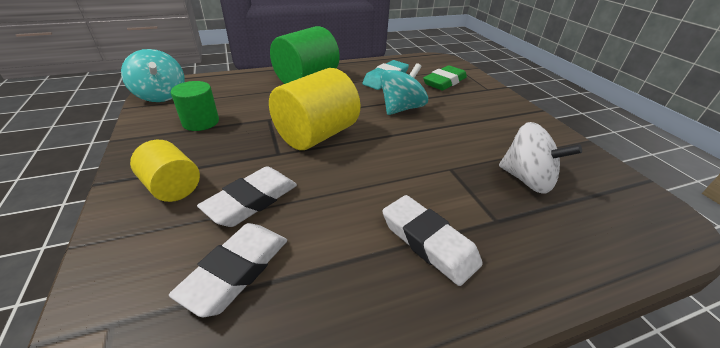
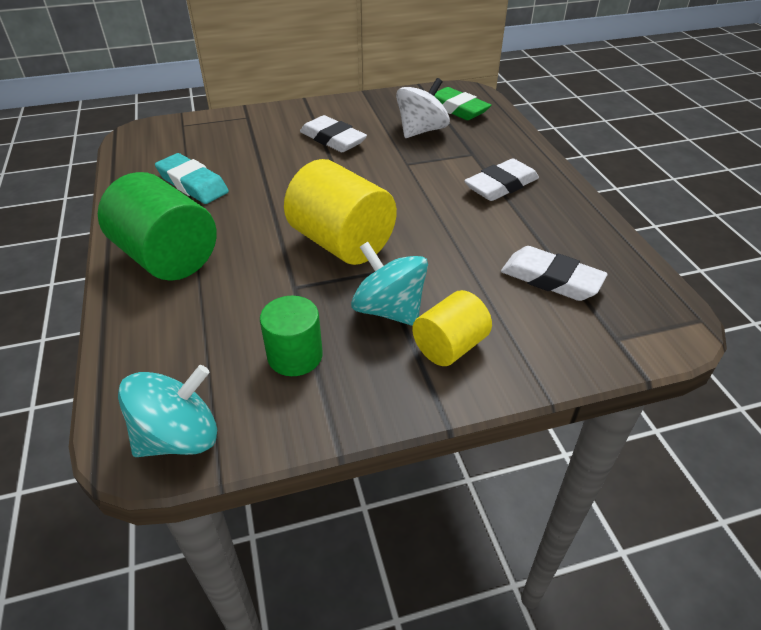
camera: 85 degrees left, 5 degrees up
white eraser [197,166,297,227] -> white eraser moved to [300,115,367,152]
turquoise spinning top [380,63,428,115] -> turquoise spinning top moved to [351,242,428,326]
green eraser [423,65,467,90] -> green eraser moved to [434,87,491,120]

